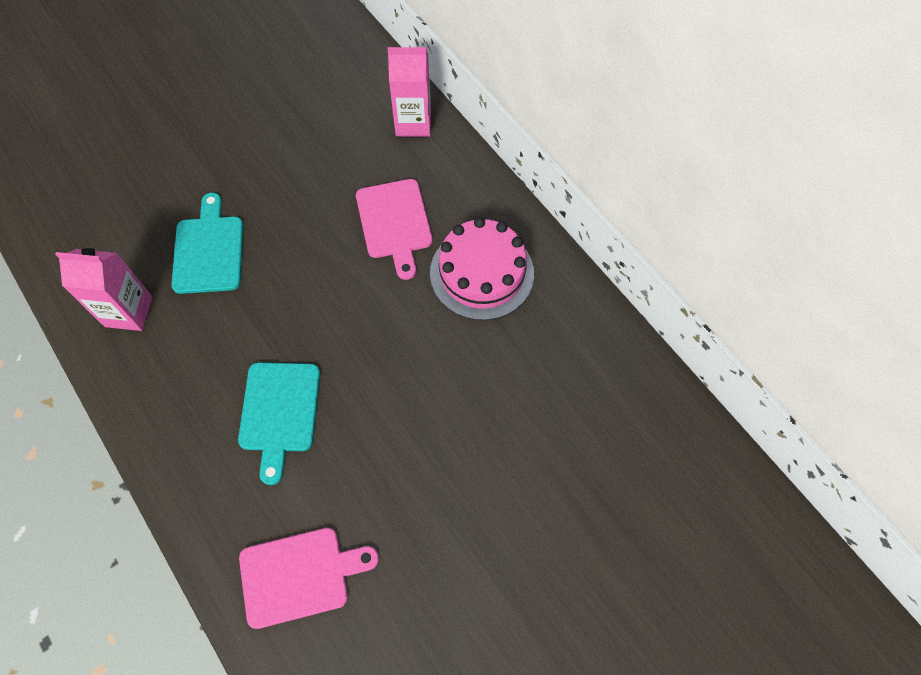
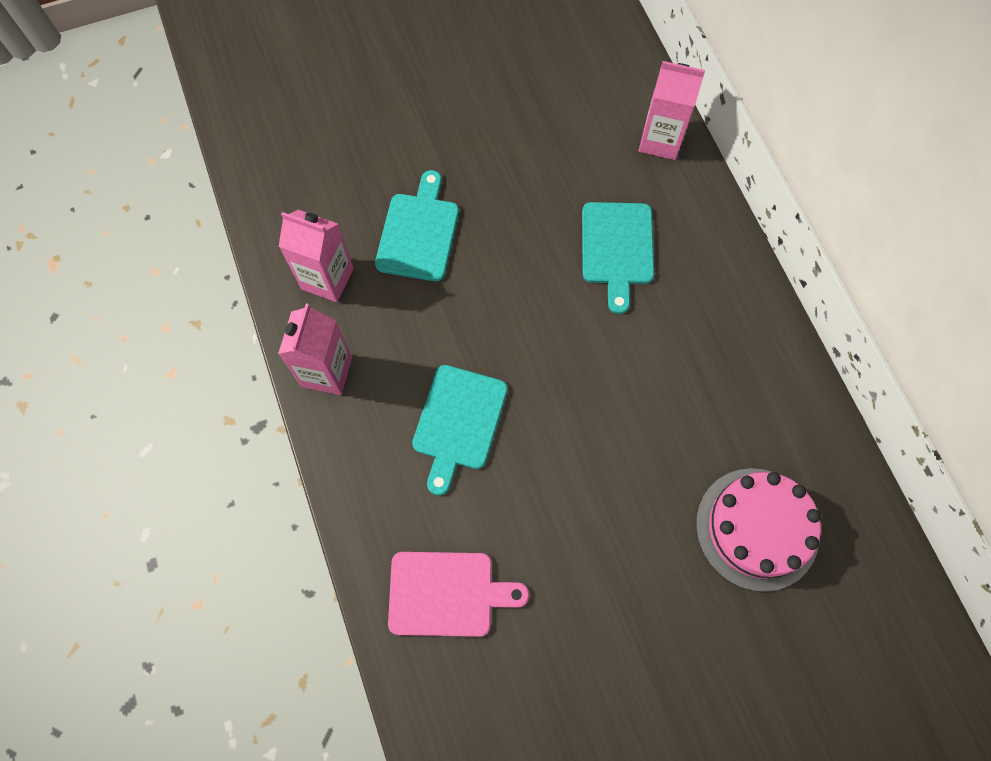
camera: 15 degrees right, 5 degrees up
pink cutting board [356,179,433,280] -> turquoise cutting board [582,202,654,314]
pink cake [430,217,534,320] -> pink cake moved to [696,468,821,592]
none -> pink carton [278,303,352,395]

